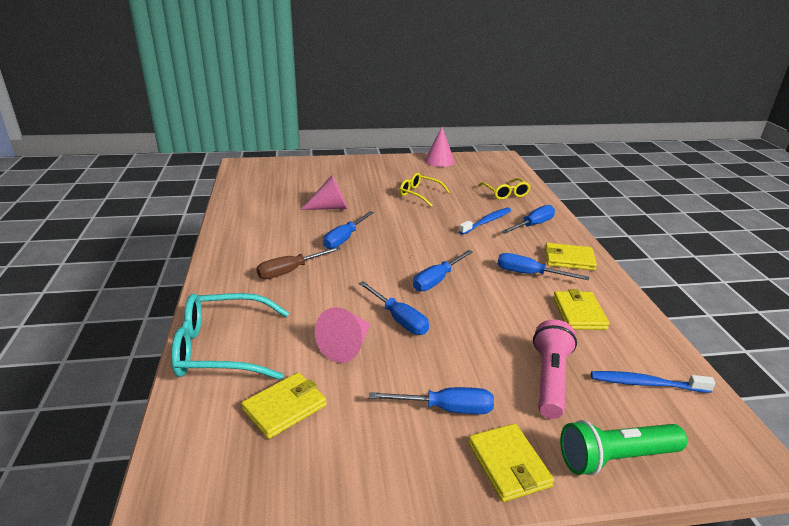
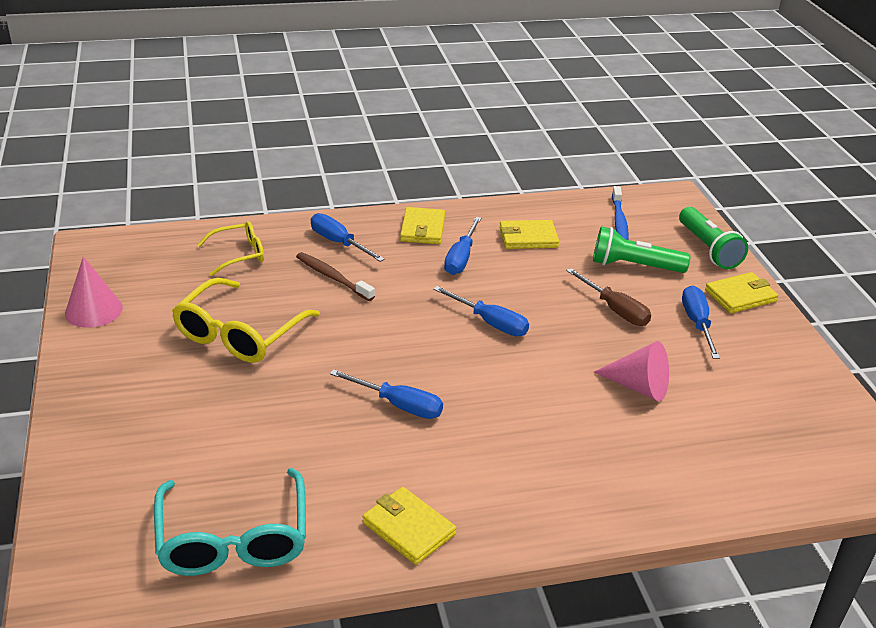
camera: 95 degrees left, 5 degrees up
turquoise glasses [171,293,289,380] -> turquoise glasses moved to [154,468,306,576]
yellow wallet [241,372,327,439] -> yellow wallet moved to [363,487,456,565]
brown screwdriver [256,247,341,279] -> brown screwdriver moved to [566,268,651,326]
pink cone [301,175,348,210] -> none
blue screwdriver [359,281,429,335] -> none
yellow glasses [400,173,450,207] -> yellow glasses [172,278,320,363], size x1.67
blue toothbrush [459,208,511,235] -> brown toothbrush [296,252,375,301]
pink flashlight [533,320,577,419] -> green flashlight [593,226,690,273]

